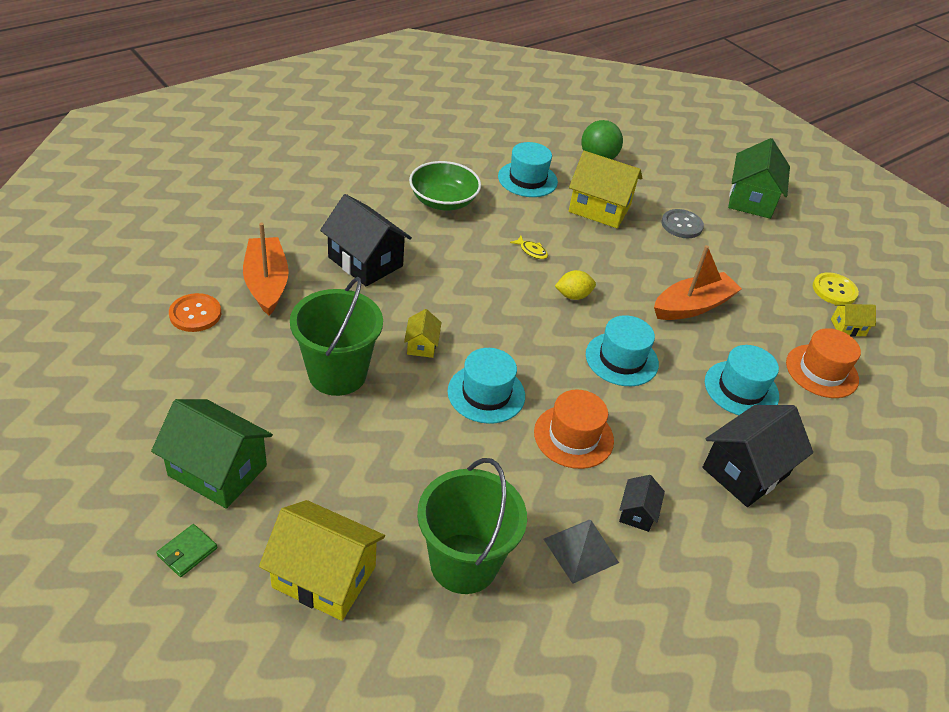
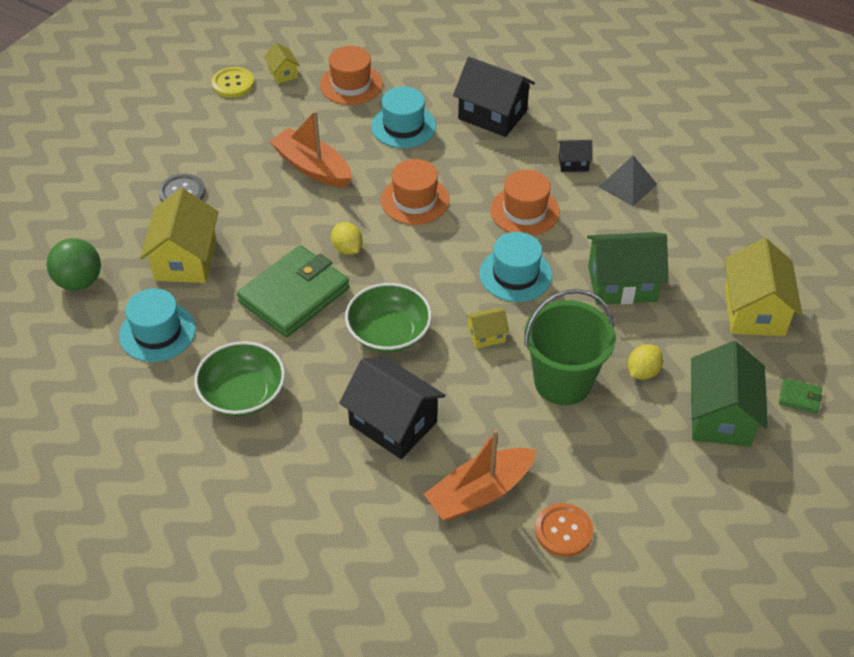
camera: 105 degrees left, 5 degrees up
black house [320,194,412,286] -> black house turned 75 degrees counterclockwise [339,357,445,459]
green bucket [417,458,527,594] -> none
yellow fish [510,236,548,259] -> green wallet [237,245,349,337]
turquoise hat [586,315,659,386] -> orange hat [381,159,449,225]
green house [728,138,790,219] -> green house moved to [587,232,669,305]
none -> green bowl [345,283,432,353]
none -> yellow lemon [628,344,663,380]

